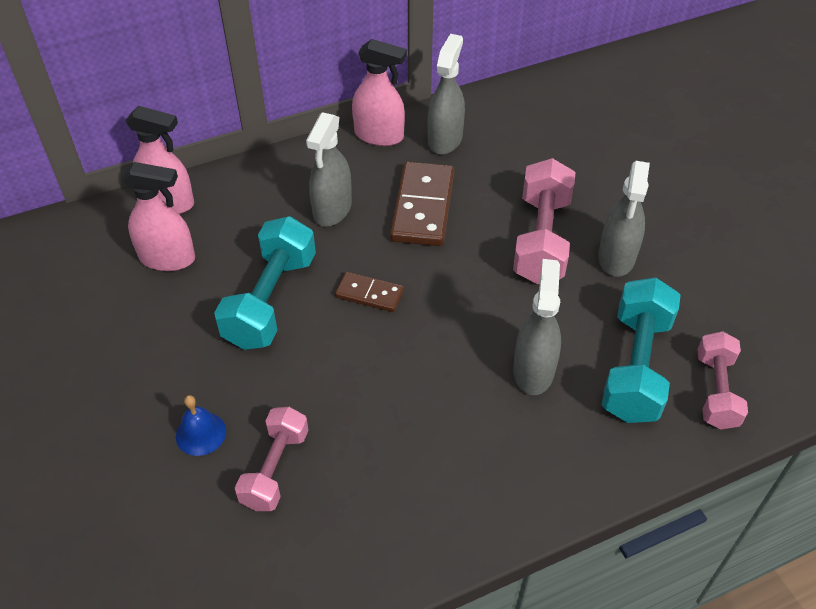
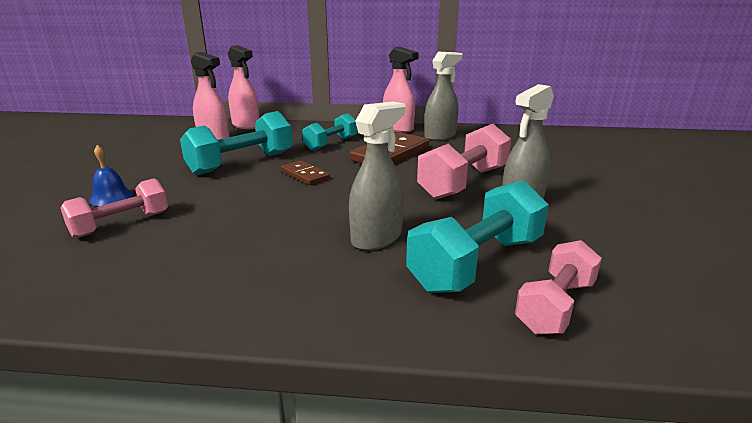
camera: 30 degrees right, 25 degrees down
grey spray bottle [306,112,352,227] -> turquoise dumbbell [302,113,357,151]

